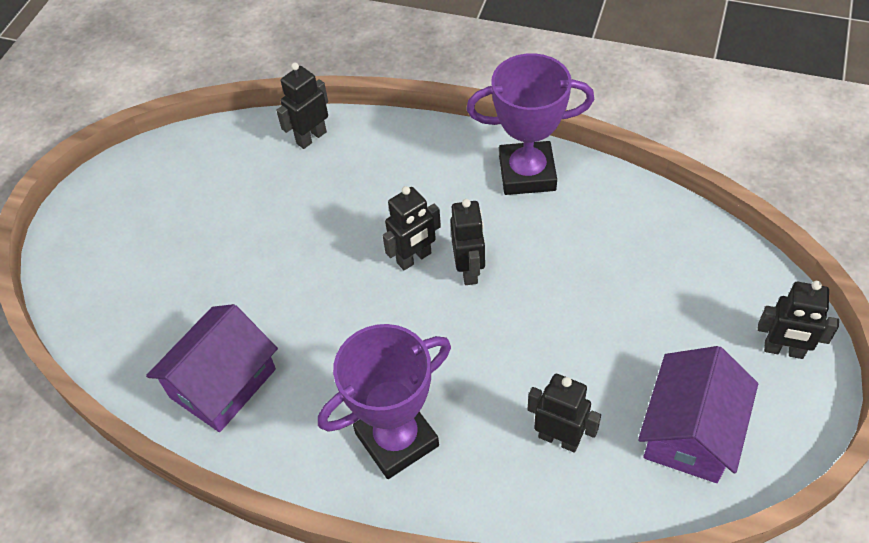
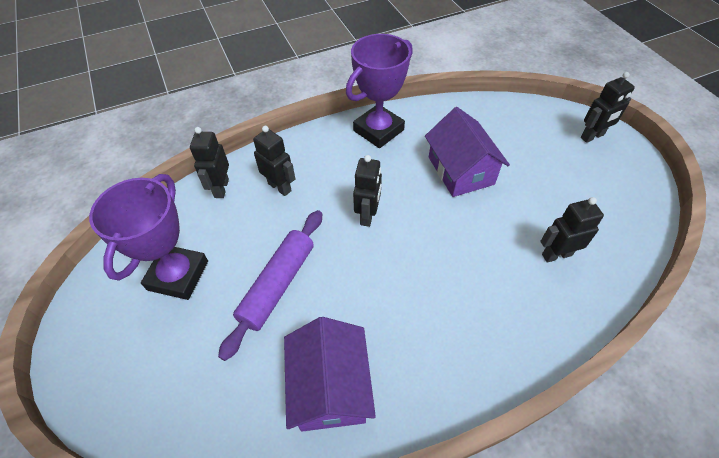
camera: 45 degrees left, 0 degrees up
purple trophy [318,324,451,479] -> purple trophy moved to [89,174,208,300]
black robot [450,199,485,285] -> black robot moved to [253,126,295,196]
purple house [638,346,758,483] -> purple house moved to [425,107,510,197]
none -> purple rolling pin [218,210,322,361]

